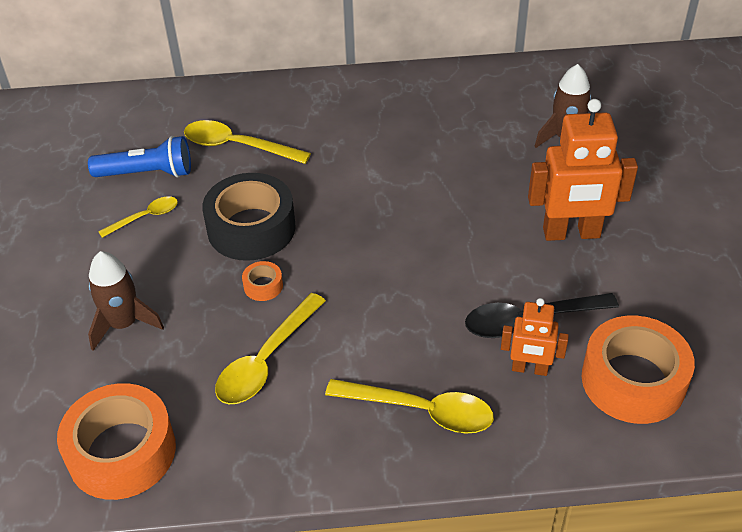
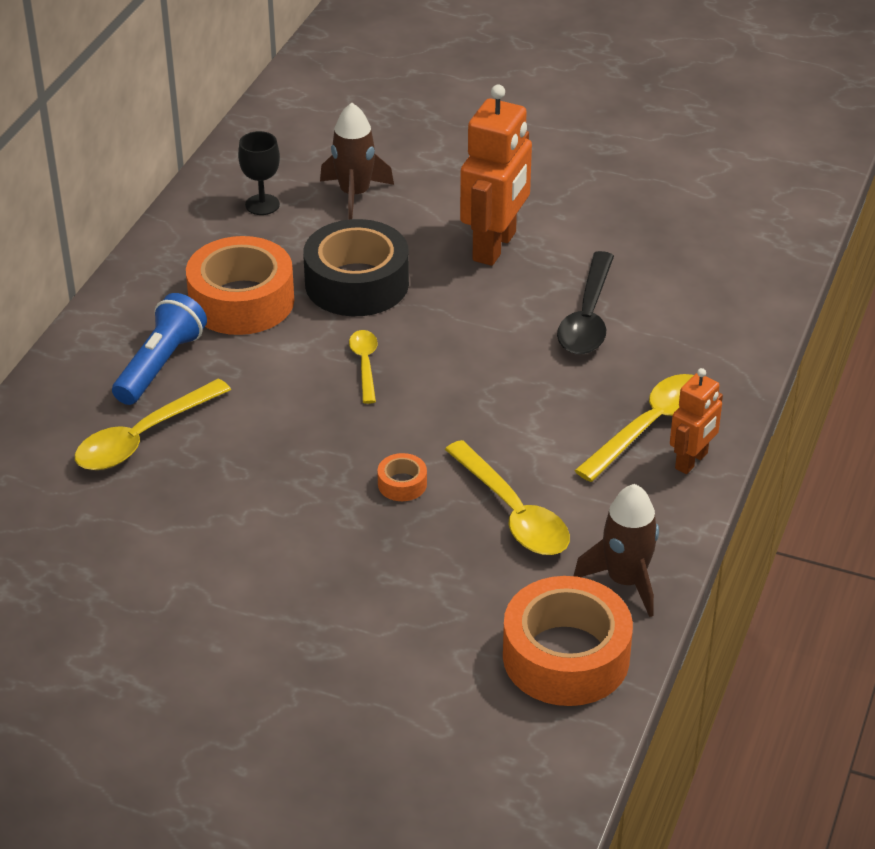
camera: 65 degrees left, 5 degrees down
blue flashlight [88,136,191,177] -> blue flashlight moved to [112,293,207,405]
brown rocket [88,251,164,351] -> brown rocket moved to [573,484,659,617]
yellow spoon [98,196,178,238] -> yellow spoon moved to [349,330,378,404]
black tape [202,173,296,261] -> black tape moved to [303,219,409,316]
orange robot [501,298,569,376] -> orange robot moved to [670,368,723,474]
orange tape [582,316,695,424] -> orange tape moved to [186,236,294,335]
none -> black goblet [238,131,280,215]

